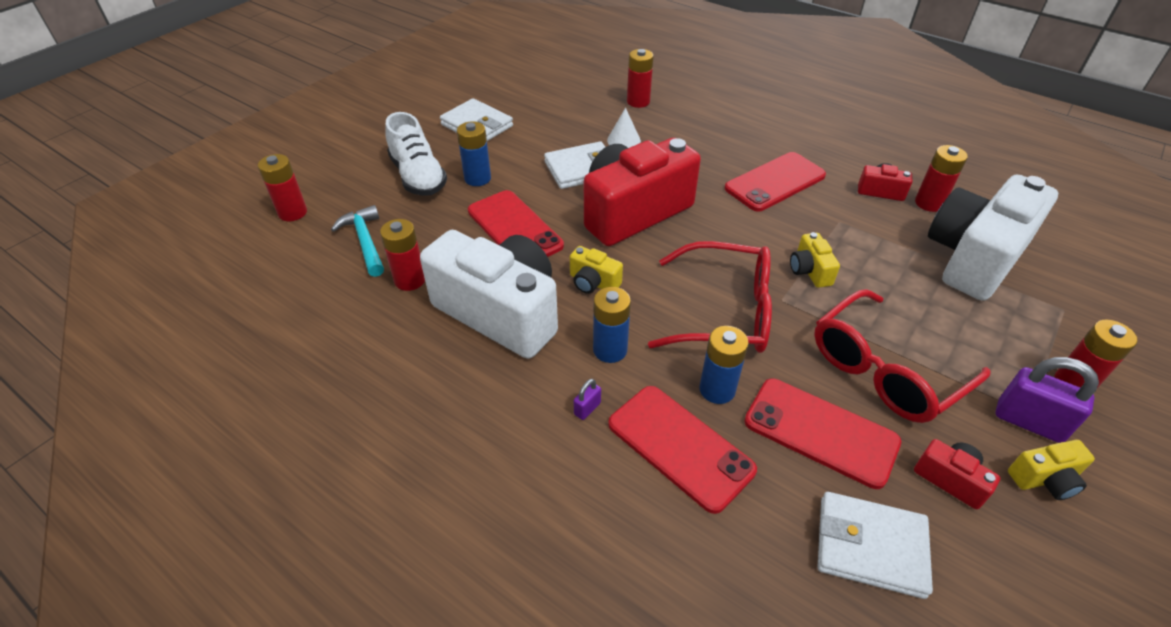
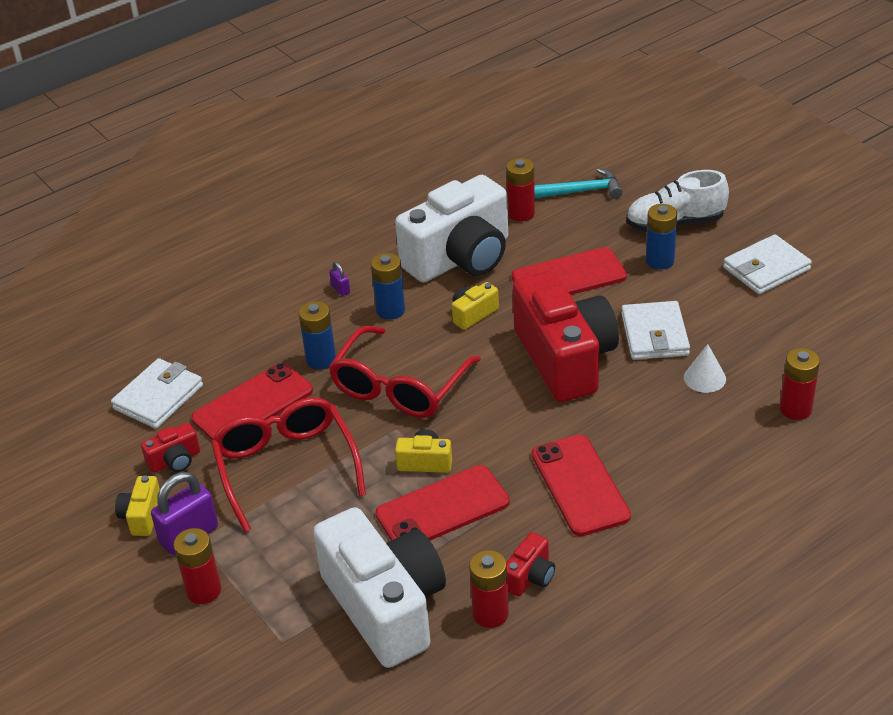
camera: 110 degrees right, 5 degrees down
red battery [258,154,307,221] -> none
red phone [608,386,757,514] -> red phone moved to [375,465,510,540]

